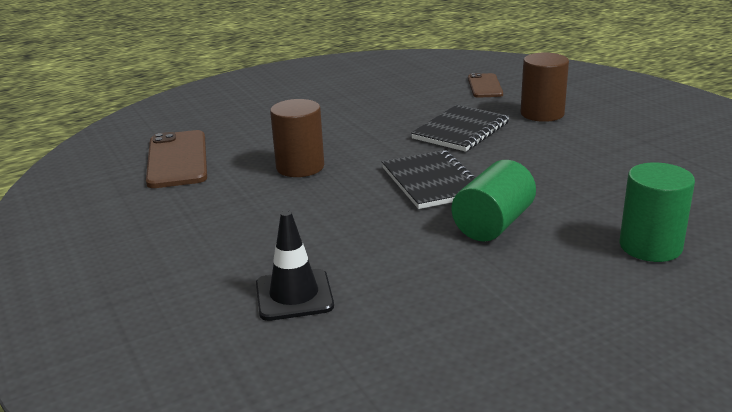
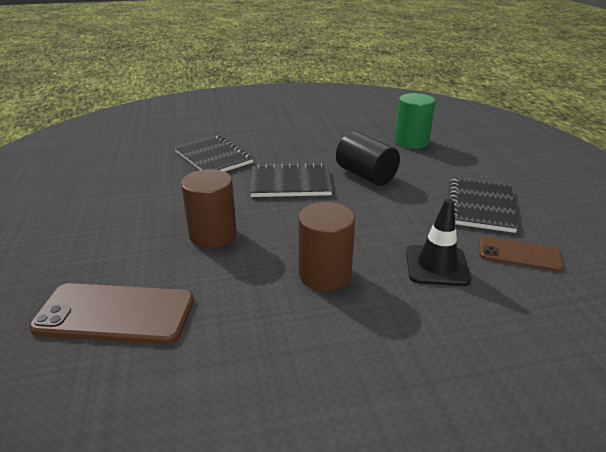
camera: 75 degrees left, 5 degrees up
green cylinder [452,160,536,241] -> black cylinder [336,132,400,186]
brown phone [468,73,503,98] -> brown phone moved to [480,237,564,272]
brown cylinder [521,53,569,122] -> brown cylinder moved to [298,202,355,291]
none -> black notebook [449,178,518,233]

